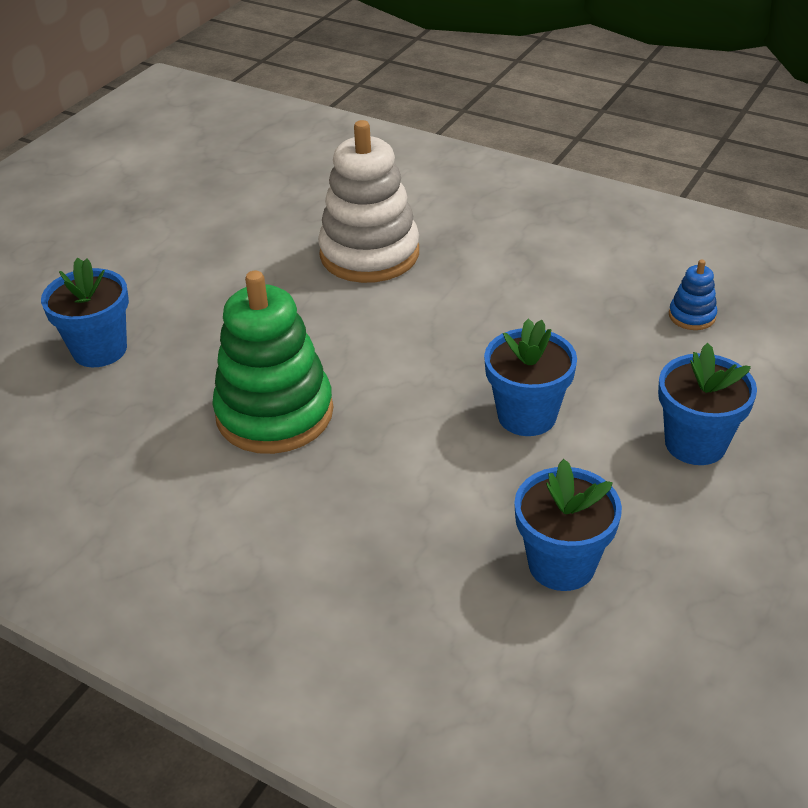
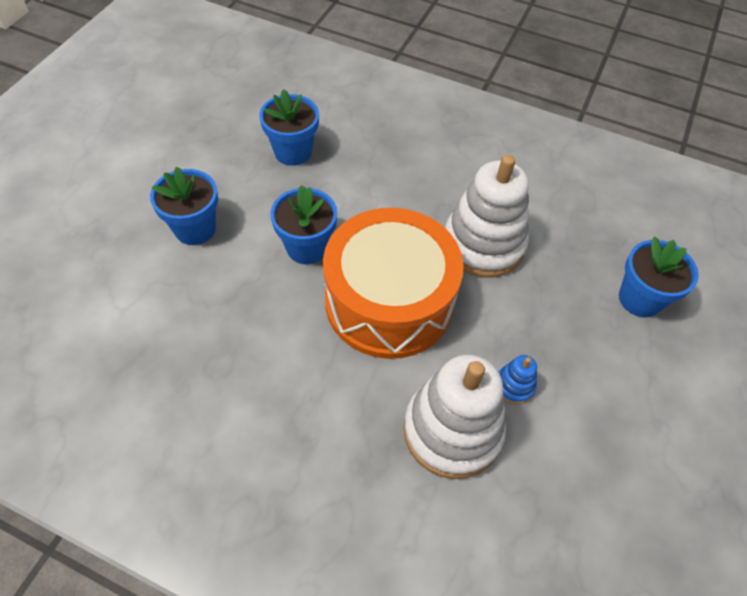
camera: 170 degrees right, 15 degrees up
green stacking toy [212,271,333,454] -> white stacking toy [445,155,529,278]
blue stacking toy [669,259,717,330] -> blue stacking toy moved to [499,355,537,404]
none -> orange drum [323,208,464,359]

